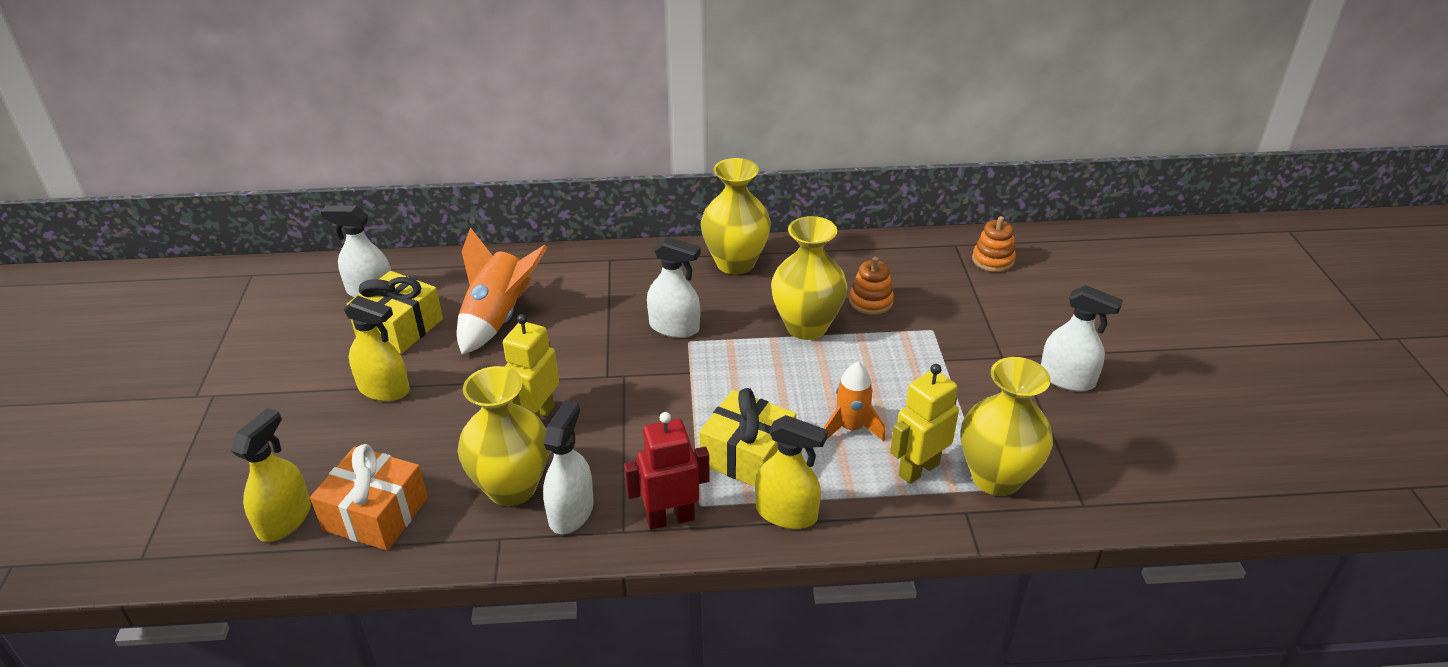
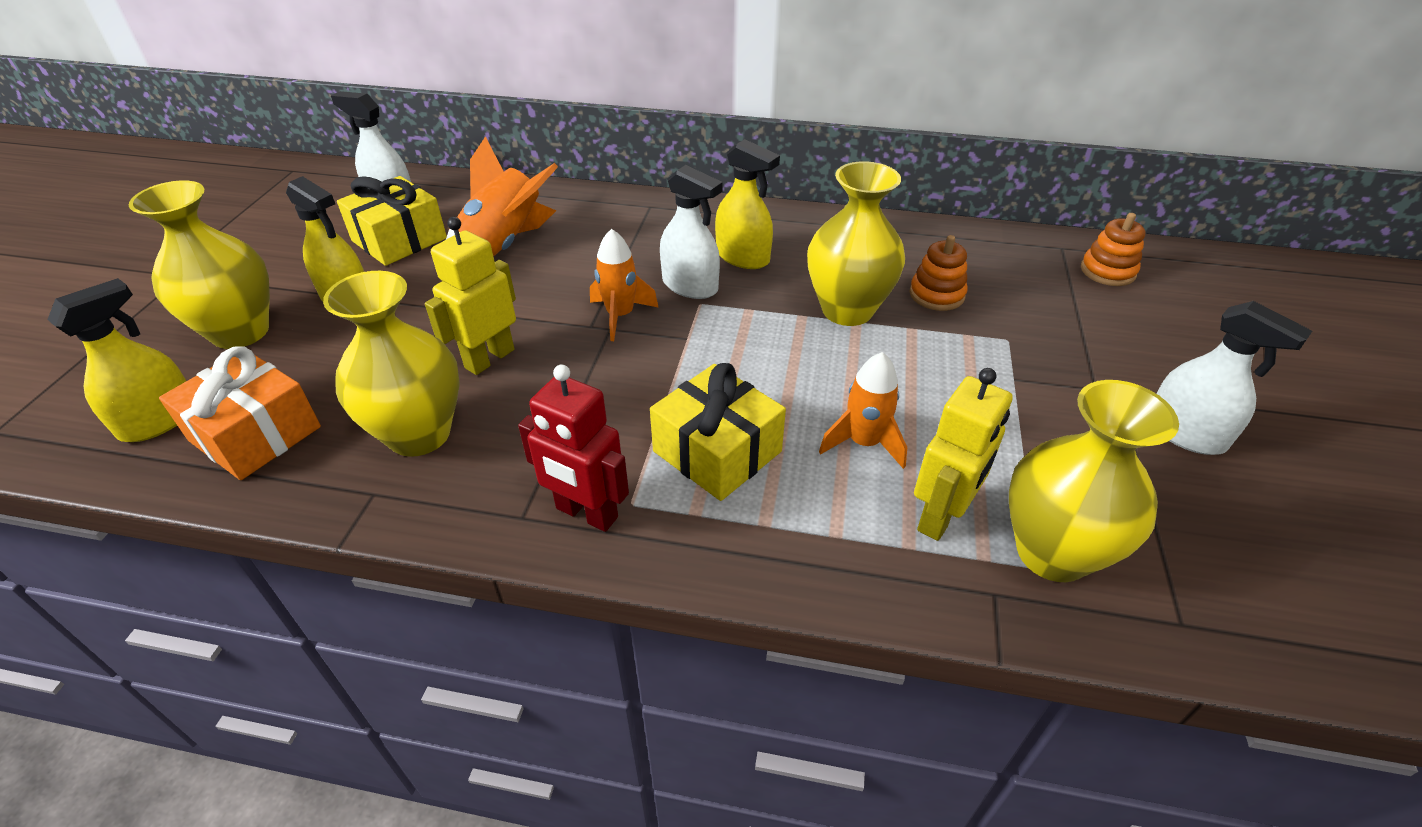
camera: 15 degrees right, 5 degrees up
white spray bottle [543,401,594,534] -> none
red robot [624,412,710,530] -> red robot turned 150 degrees counterclockwise [518,364,629,532]
yellow vase [701,158,771,275] -> yellow vase moved to [129,180,270,349]
yellow spray bottle [755,415,828,529] -> yellow spray bottle moved to [715,139,780,269]
yellow robot [890,364,959,484] -> yellow robot turned 150 degrees clockwise [914,368,1013,541]
none -> orange rocket [590,229,659,341]

